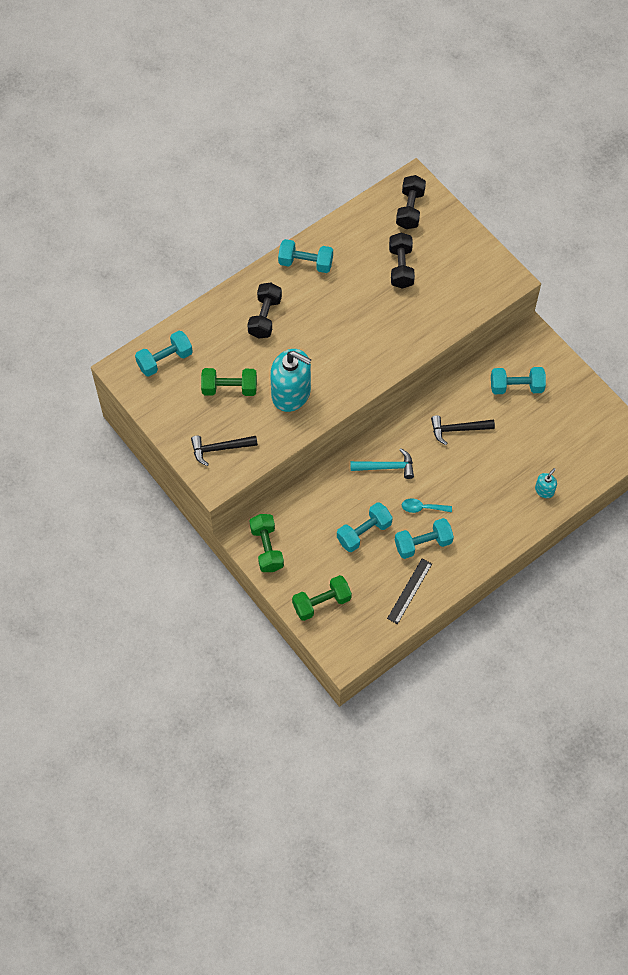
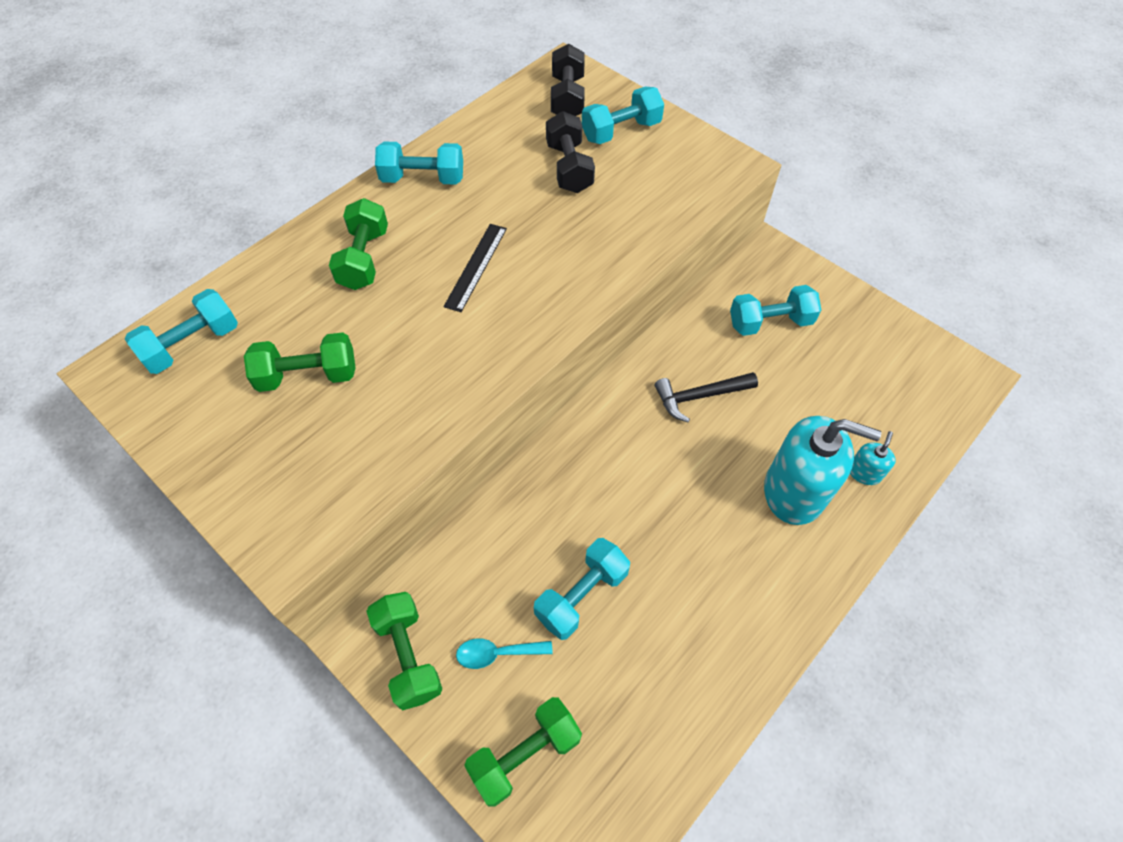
camera: 10 degrees left, 5 degrees down
black hammer [191,436,258,466] -> none
black dumbbell [247,283,282,338] -> green dumbbell [329,198,388,290]
turquoise soap dispenser [270,349,312,412] -> turquoise soap dispenser moved to [764,416,882,525]
turquoise hammer [350,449,414,479] -> none
black ruler [387,559,432,624] -> black ruler moved to [443,224,507,312]
turquoise dumbbell [395,518,454,559] -> turquoise dumbbell moved to [582,87,664,144]
turquoise spoon [402,498,452,513] -> turquoise spoon moved to [456,639,553,669]

